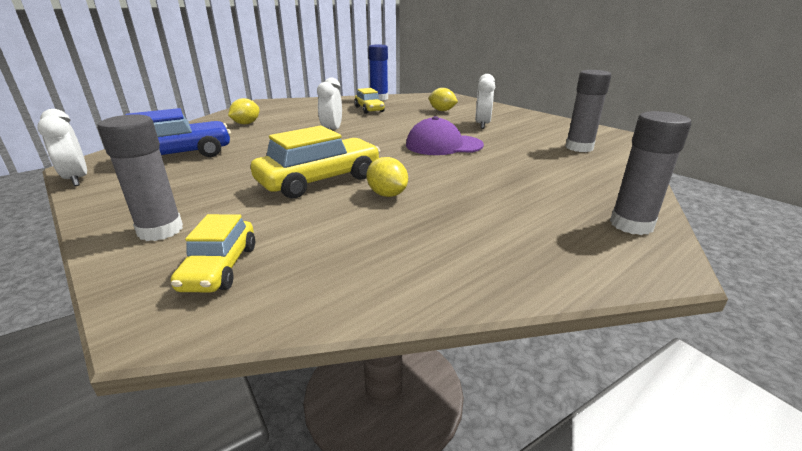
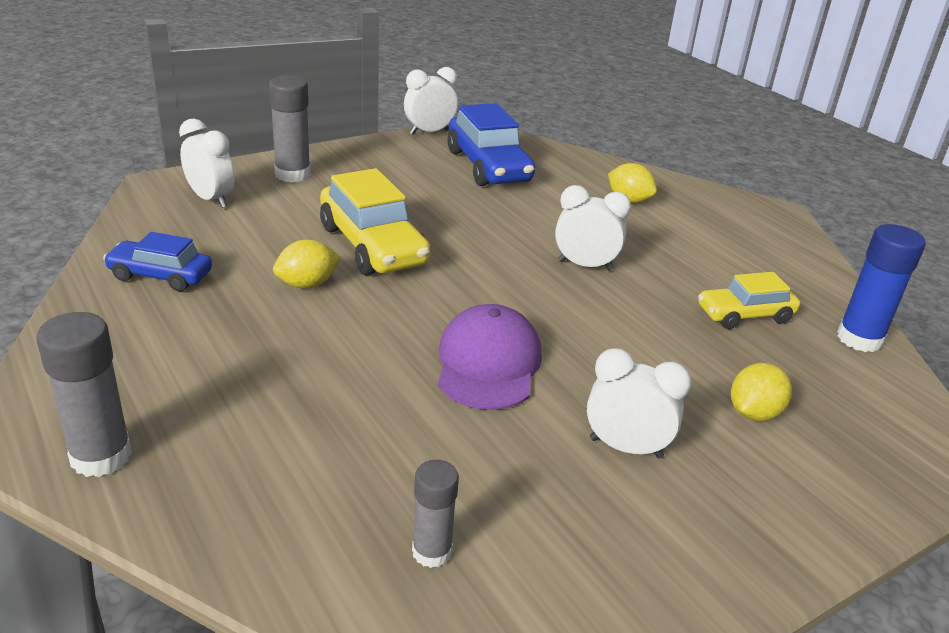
camera: 95 degrees right, 5 degrees up
yellow car [171,214,255,292] -> white clock [179,118,235,208]
grey glue stick [565,70,611,152] -> grey glue stick [412,460,459,568], size x0.63
none -> blue car [103,232,212,291]

